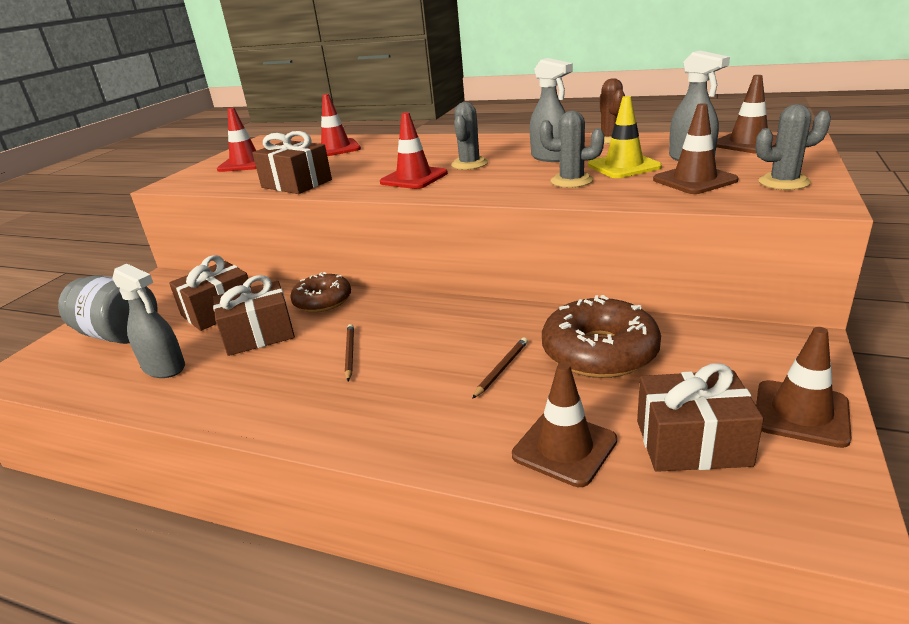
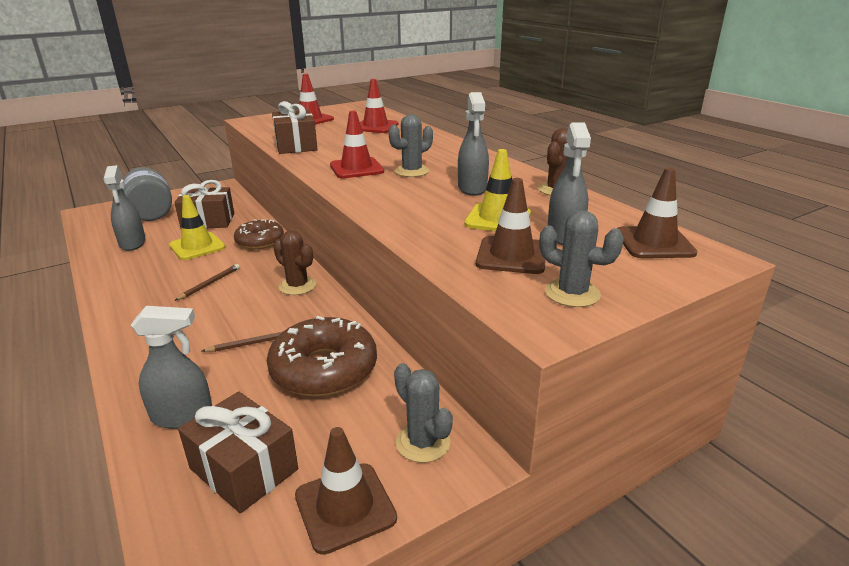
camera: 35 degrees right, 0 degrees up
brown gift [213,275,295,356] -> yellow traffic cone [169,195,225,260]
brown traffic cone [512,362,617,487] -> grey spray bottle [131,306,212,429]
grey cactus [539,111,604,188] -> grey cactus moved to [394,363,453,463]
none -> brown cactus [273,230,316,295]

